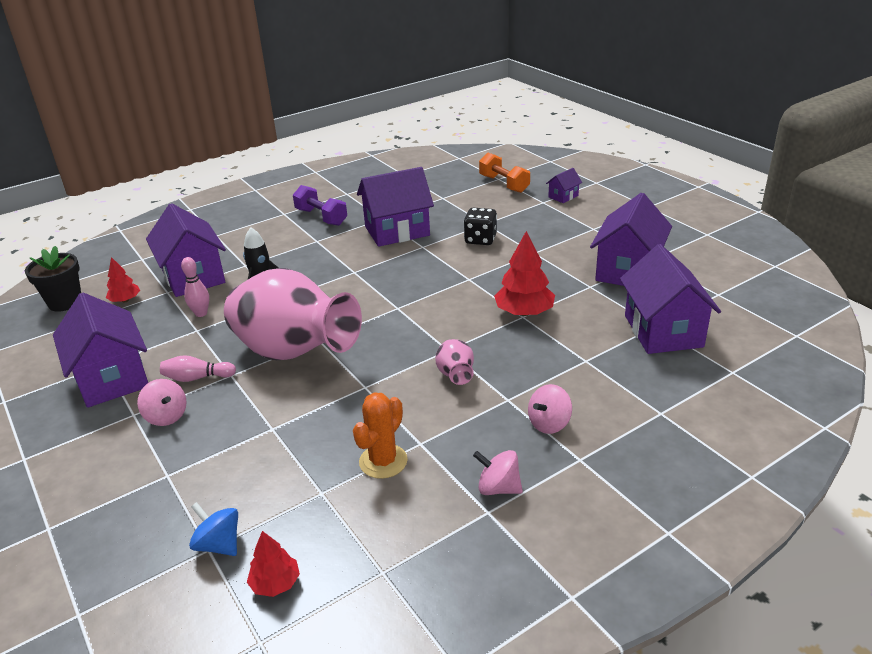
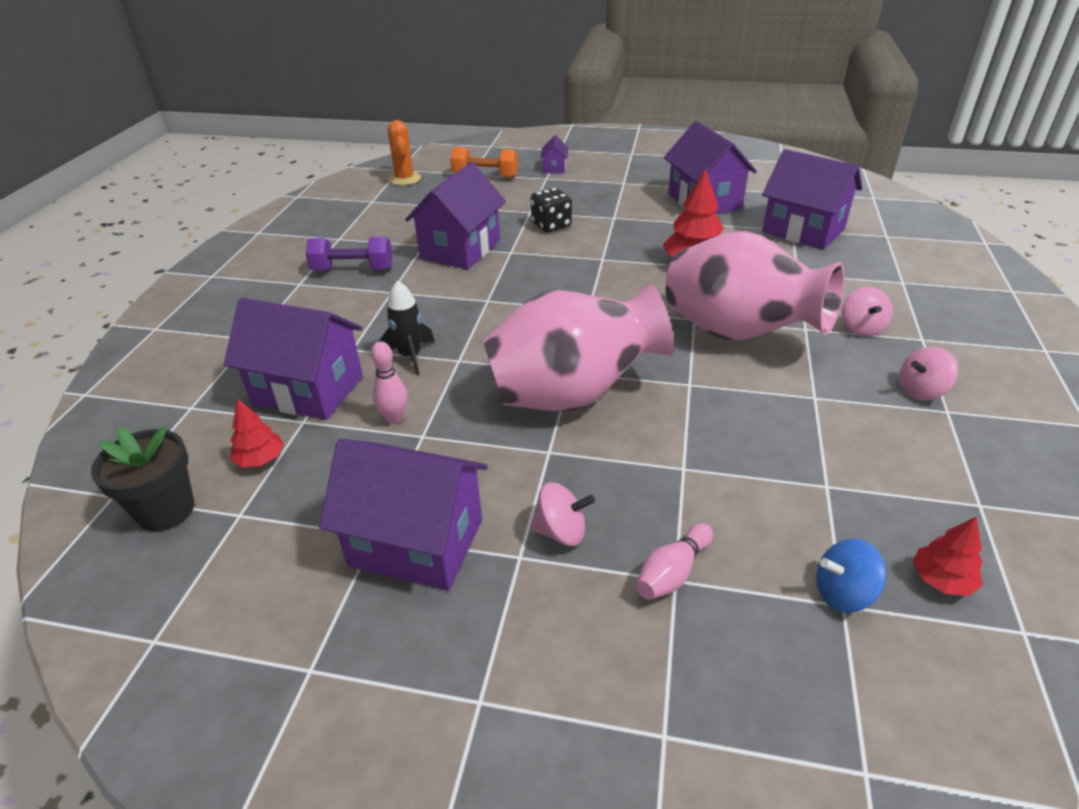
camera: 45 degrees left, 5 degrees up
pink bowling pin [160,355,236,382] -> pink bowling pin moved to [636,523,713,600]
orange cactus [353,392,408,479] -> orange cactus moved to [388,120,421,185]
pink vase [435,339,474,385] -> pink vase [666,231,845,340], size x2.47

